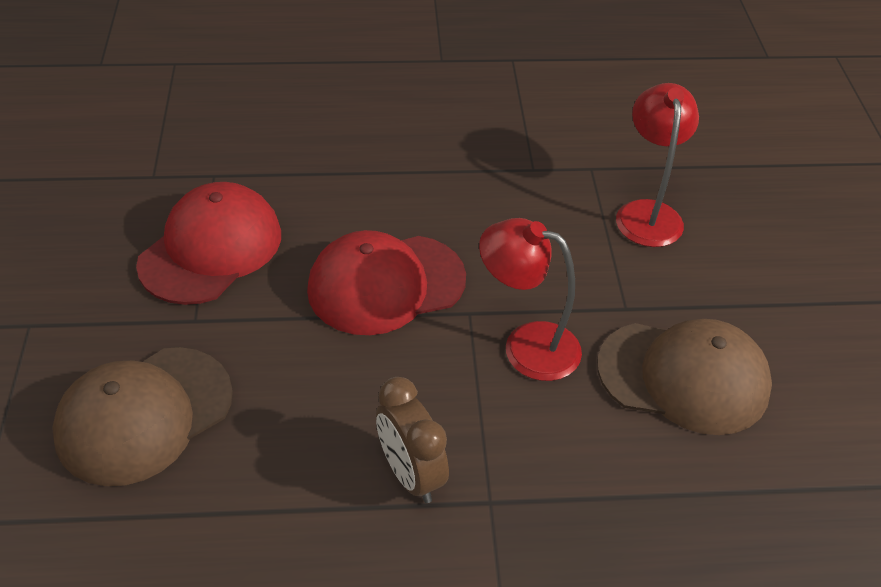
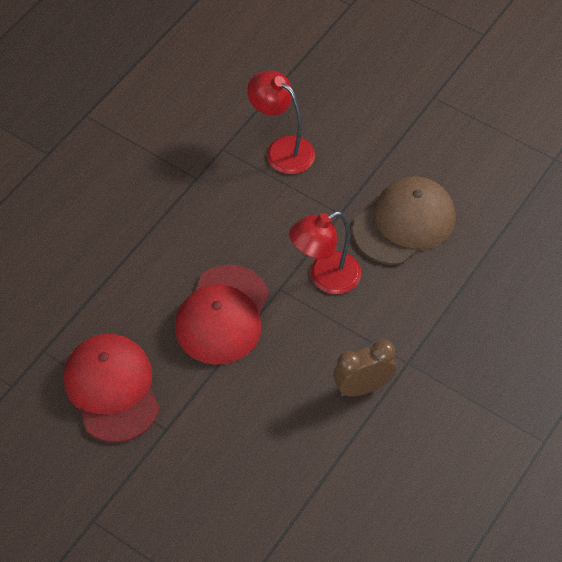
camera: 50 degrees left, 10 degrees up
brown cap [52,347,233,486] -> none
brown clock [376,377,449,503] -> brown clock turned 150 degrees clockwise [333,340,396,396]

